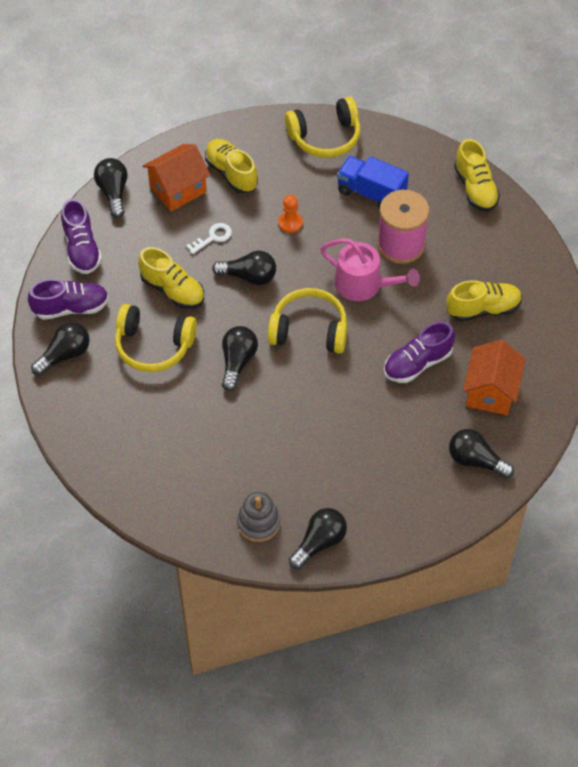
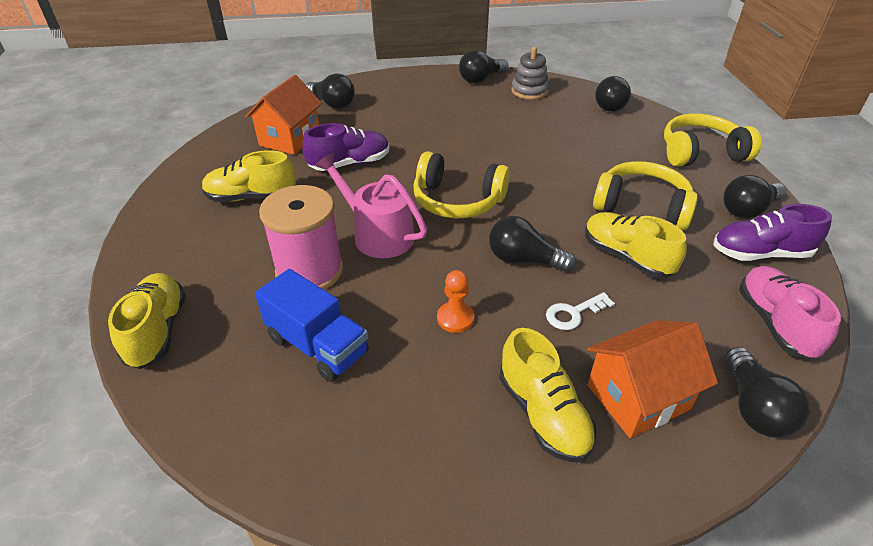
camera: 170 degrees left, 15 degrees down
purple shoe [61,199,102,274] -> pink shoe [739,266,841,360]
black light bulb [222,326,258,391] -> black light bulb moved to [595,76,631,112]
yellow headphones [285,97,360,158] -> yellow headphones moved to [664,114,761,167]

